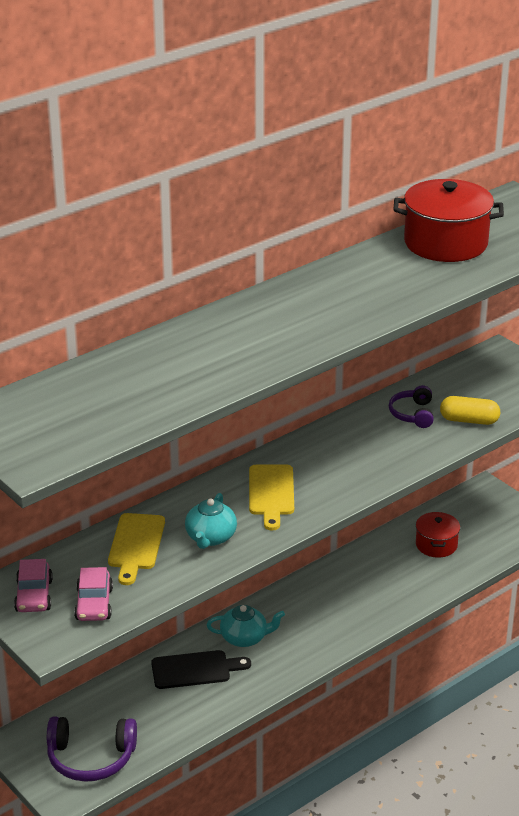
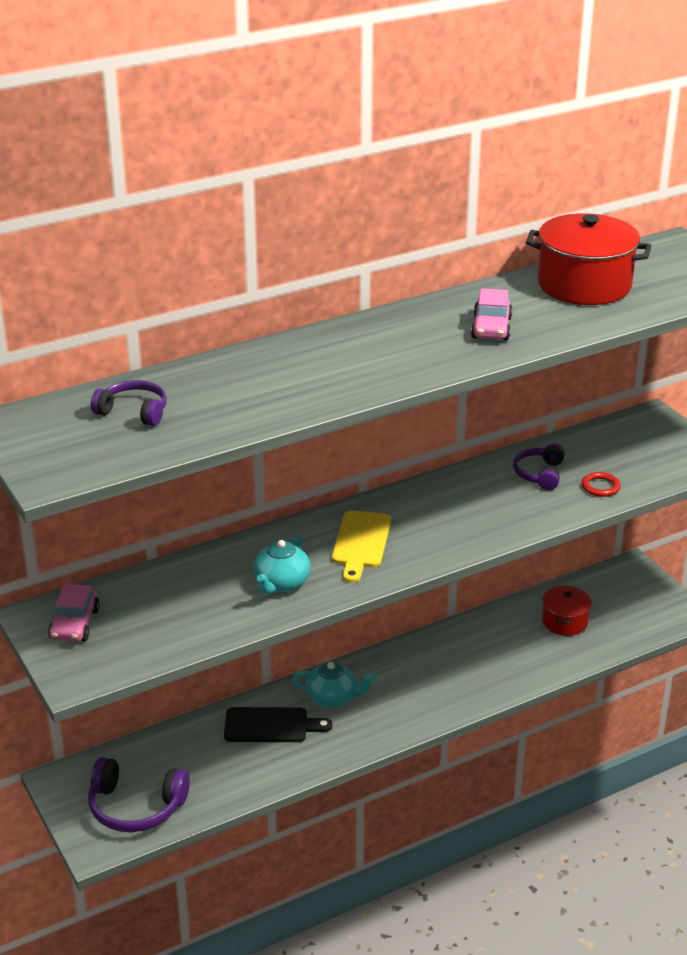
camera: 10 degrees right, 0 degrees up
pink car [74,567,113,621] -> pink car moved to [471,289,513,341]
yellow cutting board [108,513,165,585] -> none
yellow capsule [440,396,500,425] -> red ring [582,472,621,497]
none -> purple headphones [91,380,167,426]

